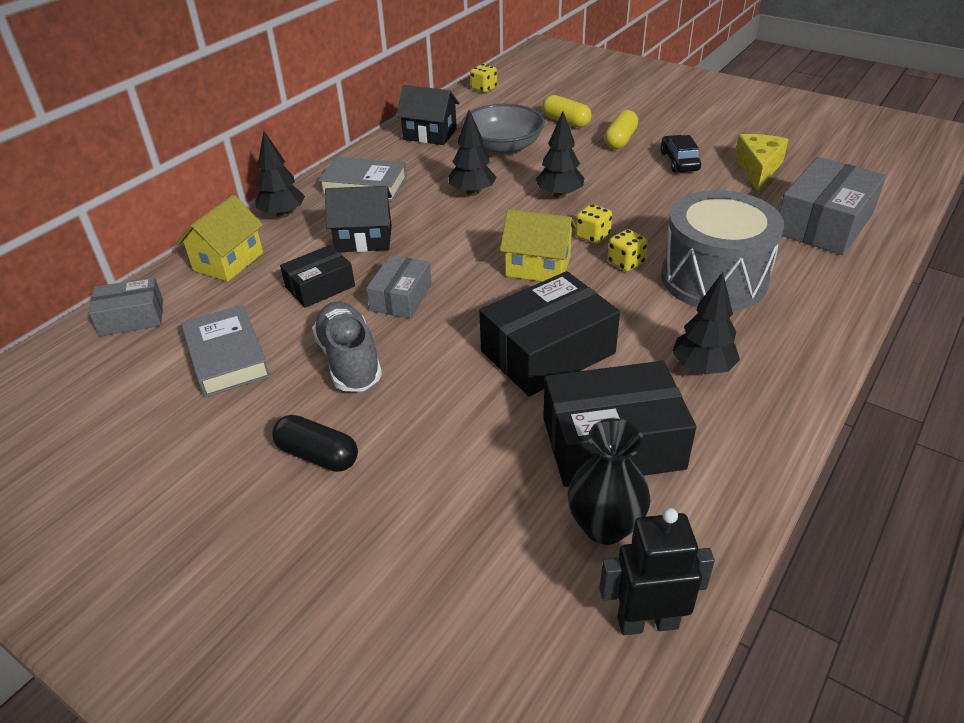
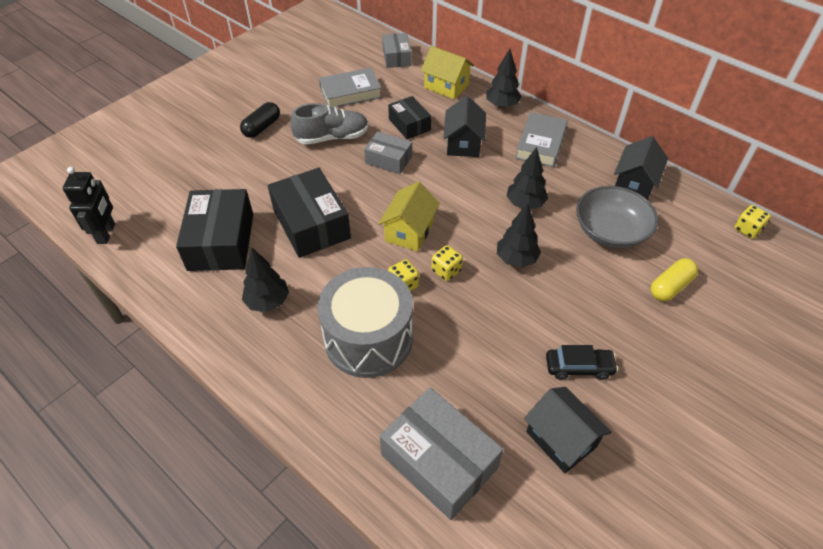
camera: 95 degrees right, 10 degrees up
black vase [568,418,651,545] -> none
yellow capsule [604,110,638,149] -> none
yellow cheese [735,134,789,191] -> black house [524,387,612,473]

